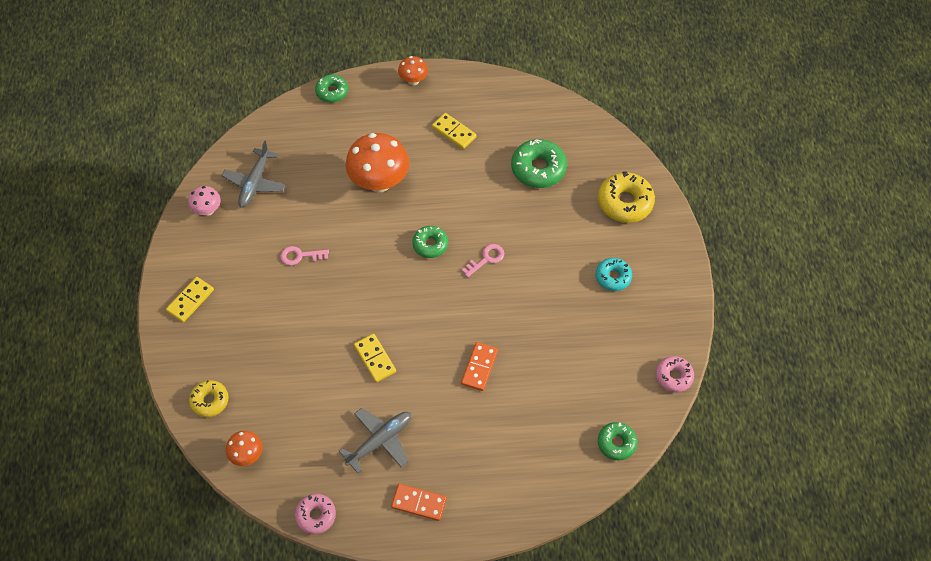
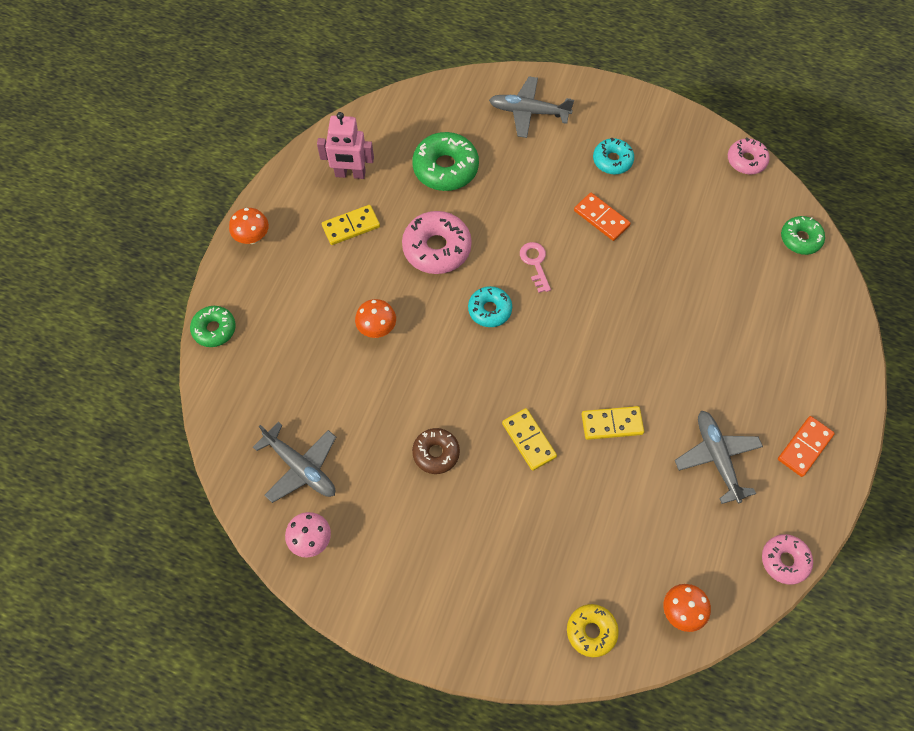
camera: 65 degrees left, 5 degrees up
yellow domino [166,277,214,323] -> yellow domino moved to [502,408,557,471]
pink key [280,246,329,266] -> brown donut [412,428,460,474]
orange mushroom [345,133,409,192] -> orange mushroom [355,299,396,338], size x0.51
green donut [412,226,448,258] -> turquoise donut [468,286,512,327]
orange domino [461,342,498,391] -> orange domino moved to [574,193,631,241]
yellow donut [598,172,655,223] -> grey plane [489,76,574,138]
none -> pink robot [317,112,374,179]
none -> pink donut [402,211,472,274]

